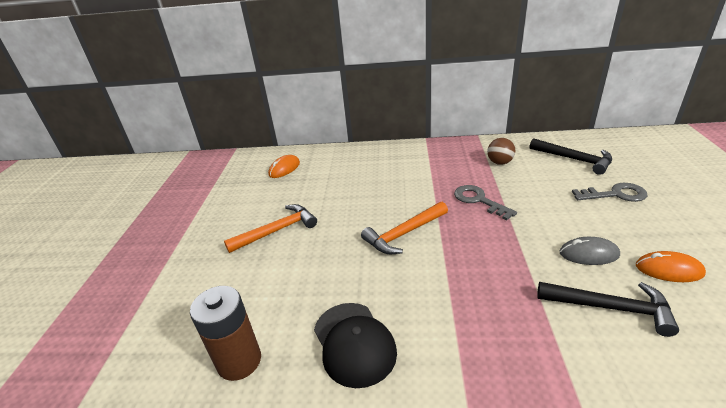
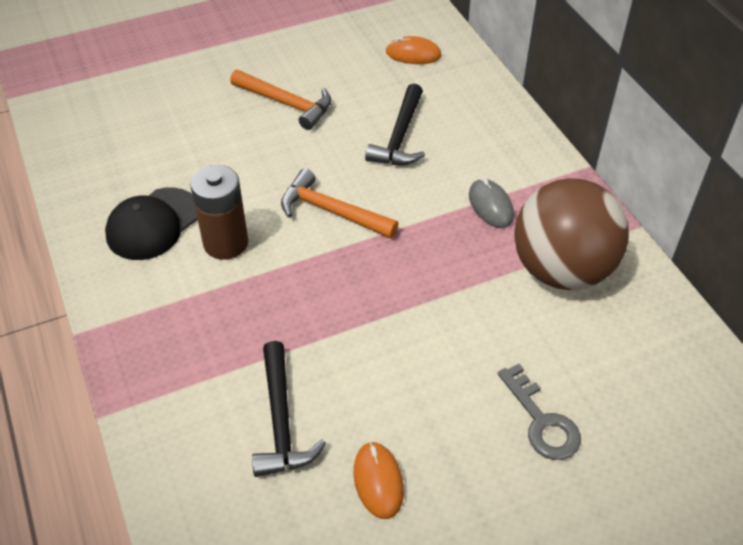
camera: 60 degrees right, 15 degrees up
brown battery [190,286,261,381] -> brown battery moved to [190,165,248,260]
grey key [454,185,517,220] -> none
brown ball [487,138,515,165] -> brown ball [514,178,629,290], size x2.39
black hammer [530,138,612,175] -> black hammer moved to [365,84,425,165]
grey mouse [560,237,620,265] -> grey mouse moved to [469,178,514,228]

